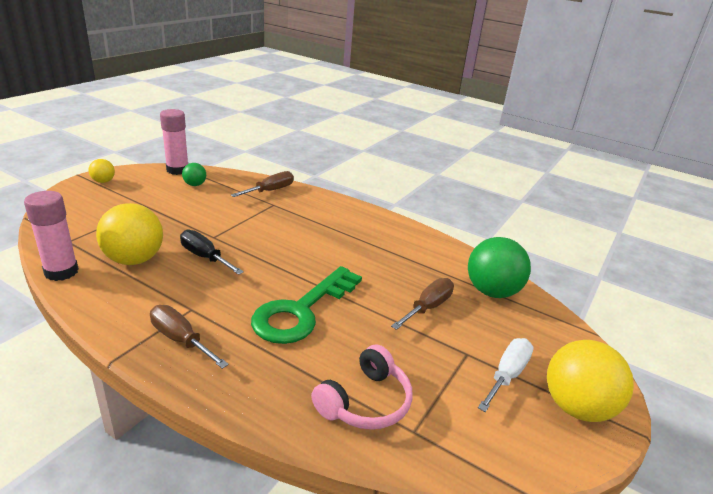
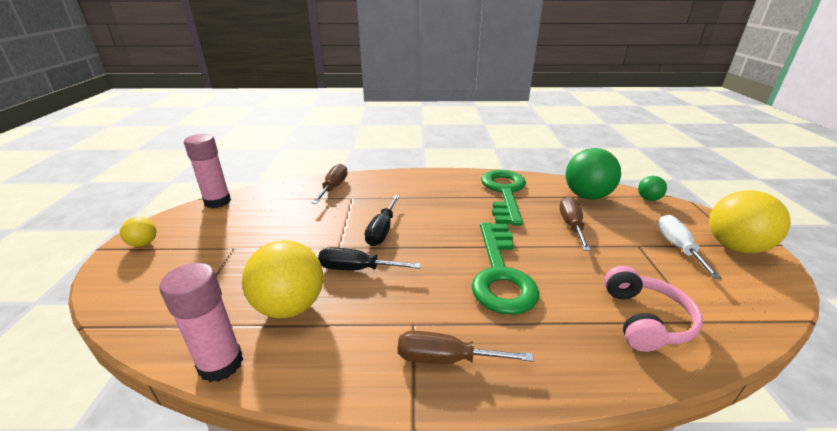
camera: 30 degrees left, 0 degrees up
green ball [182,163,206,186] -> green ball moved to [638,176,667,201]
none -> black screwdriver [365,195,400,246]
none -> green key [481,170,526,225]

